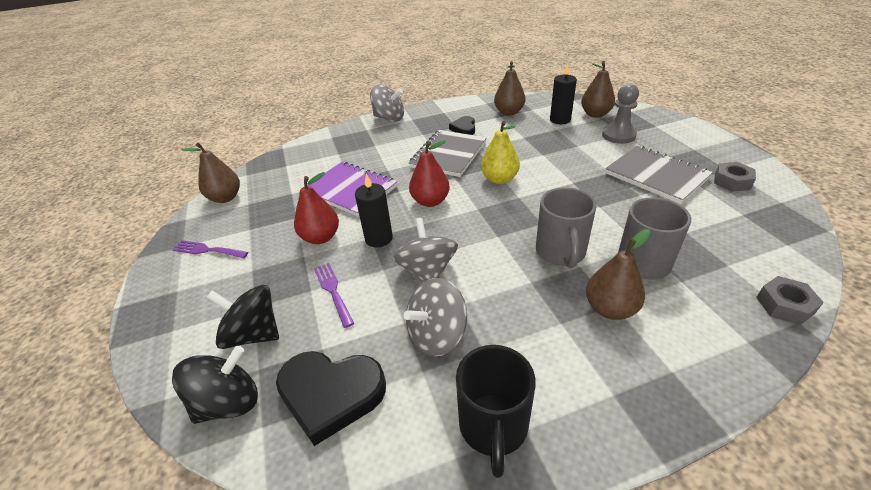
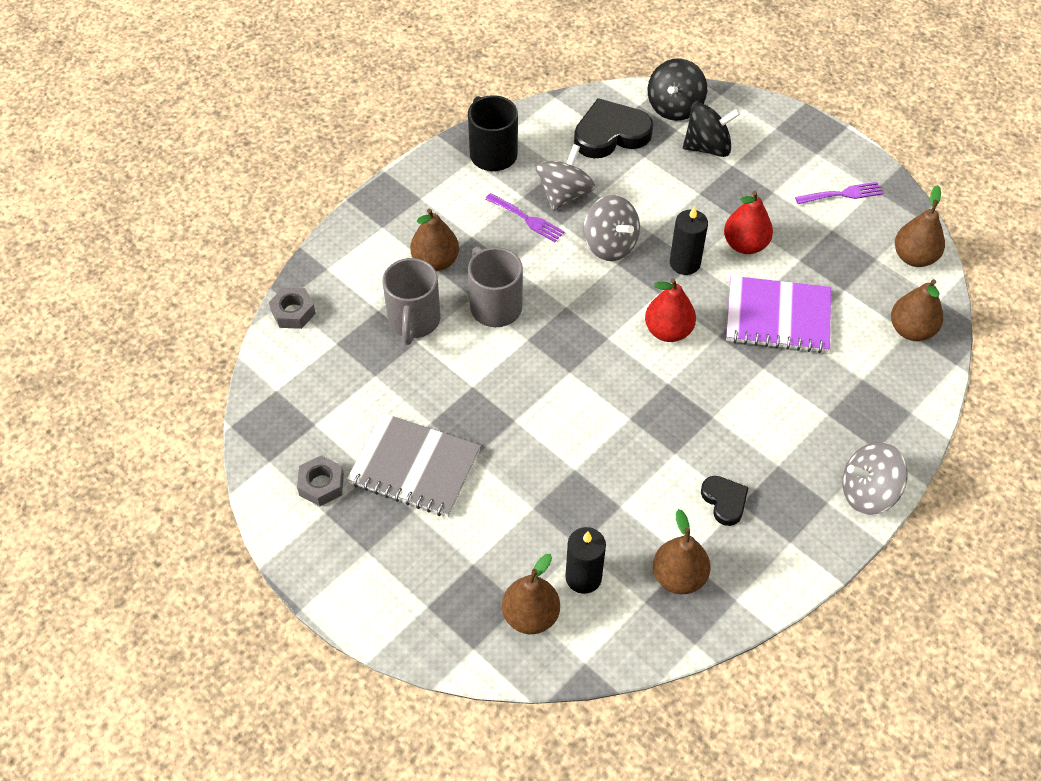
camera: 150 degrees right, 15 degrees up
purple fork [314,263,354,328] -> purple fork moved to [485,193,564,242]
grey notebook [409,130,487,177] -> none
yellow pear [481,121,520,184] -> none
grey pawn [602,84,639,144] -> none
none -> brown pear [891,279,943,341]

